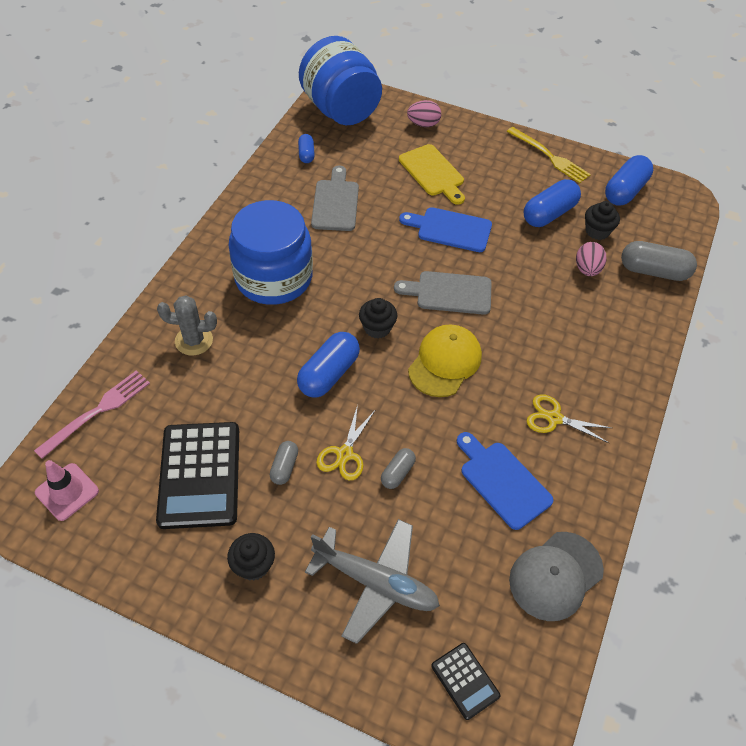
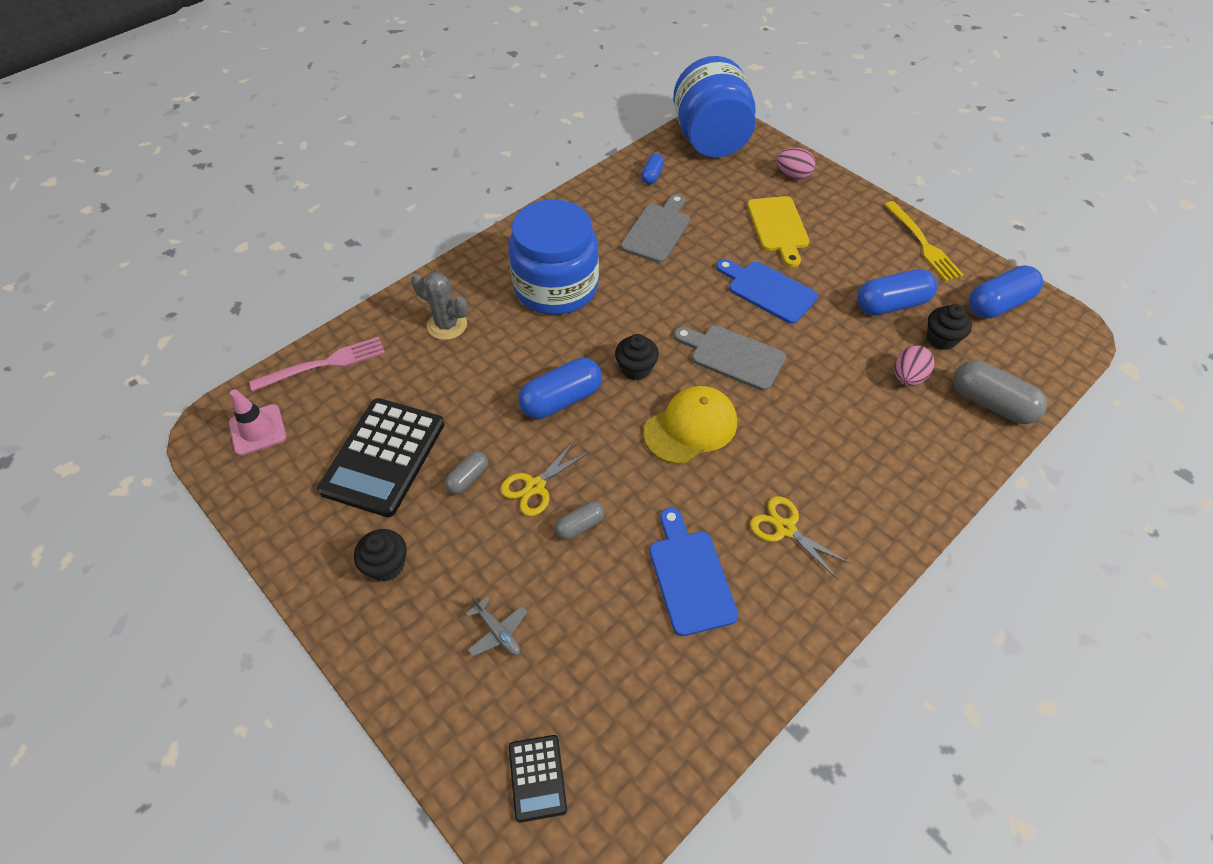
camera: 25 degrees right, 0 degrees up
grey plane [305,519,440,644] -> grey plane [466,596,528,656], size x0.45
grey cap [509,532,604,621] -> none

